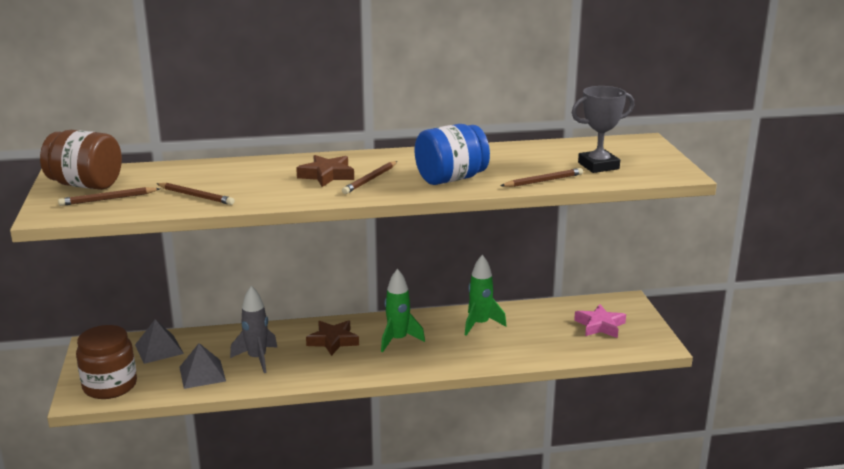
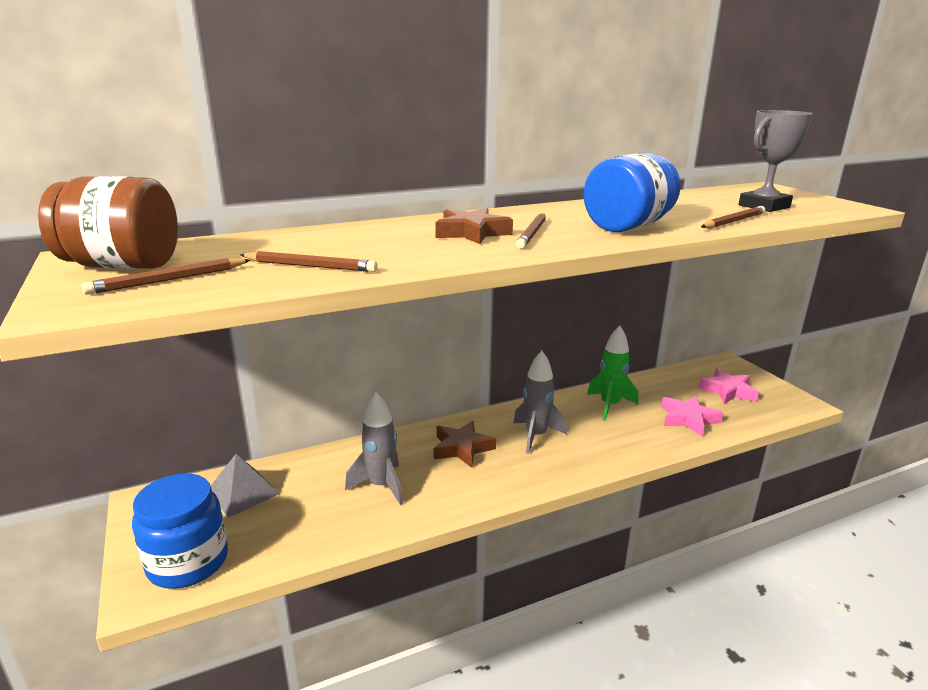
camera: 15 degrees left, 0 degrees up
brown jar [76,325,137,399] -> blue jar [132,474,228,589]
grey pyramid [179,343,226,389] -> none
green rocket [381,269,425,352] -> grey rocket [513,351,567,454]
none -> pink star [661,395,723,436]

